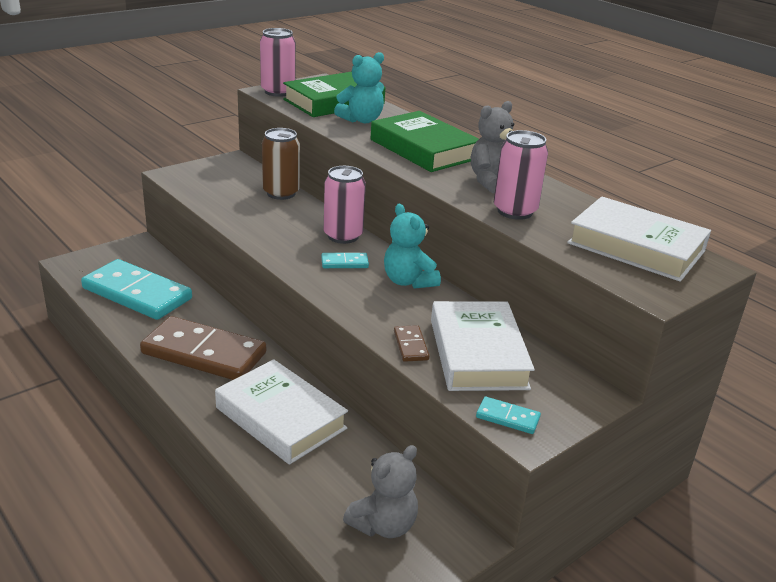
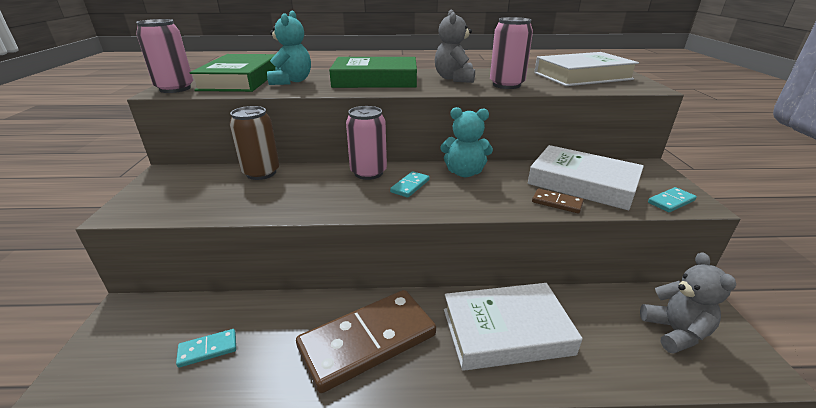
camera: 50 degrees left, 0 degrees up
turquoise domino [81,259,192,320] -> turquoise domino [176,329,236,368], size x0.41

